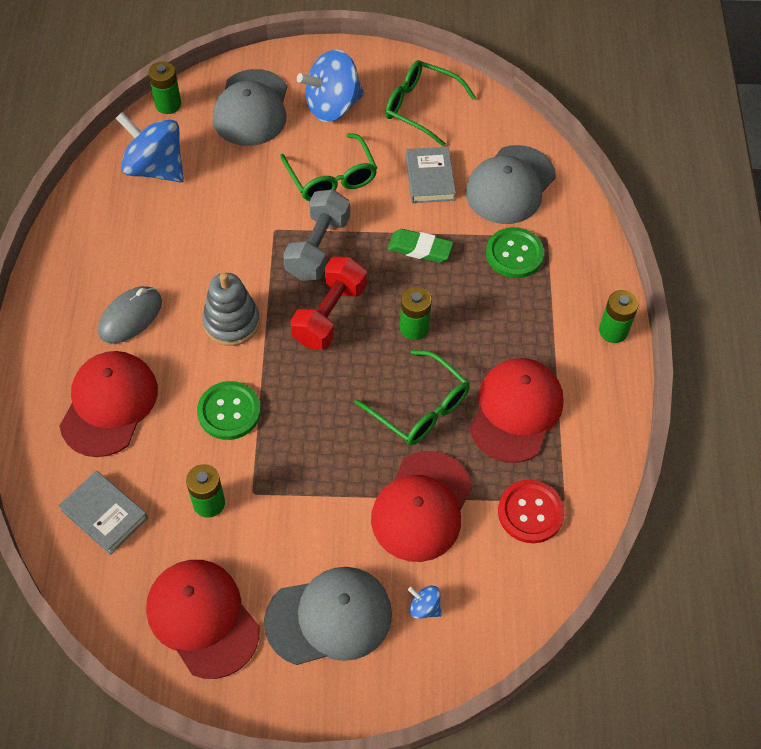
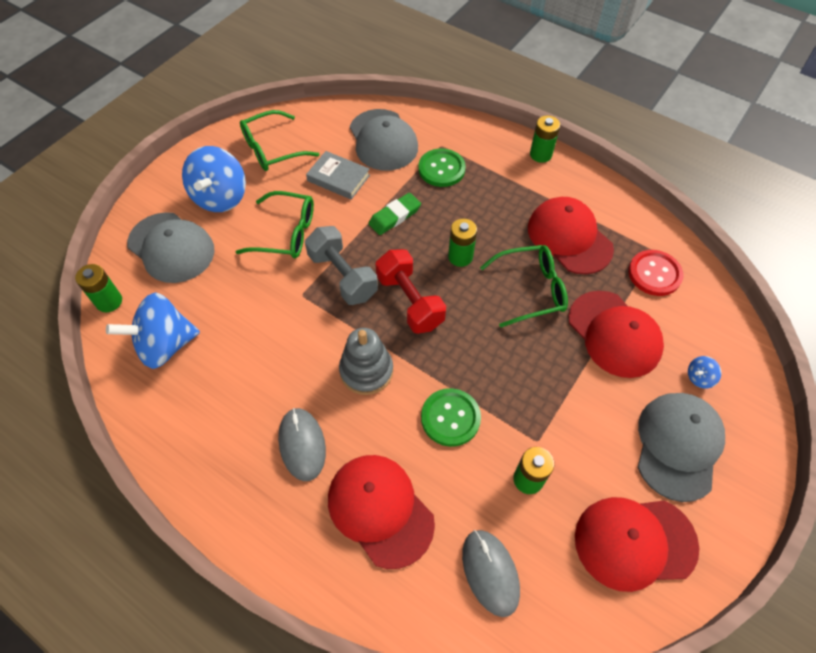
camera: 55 degrees left, 0 degrees up
grey book [58,471,148,555] -> grey mouse [462,530,520,617]

